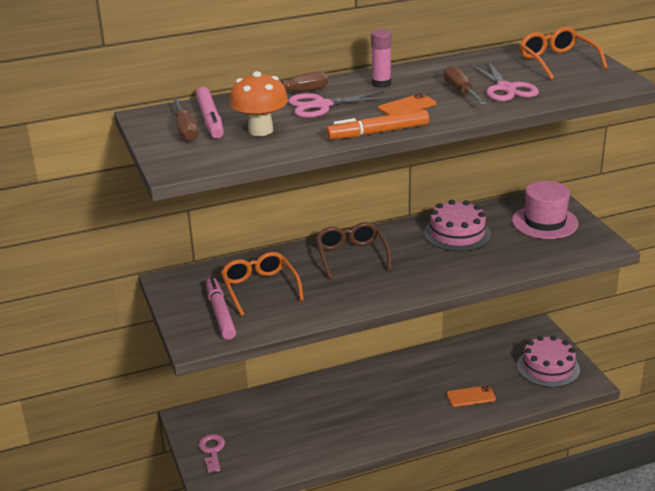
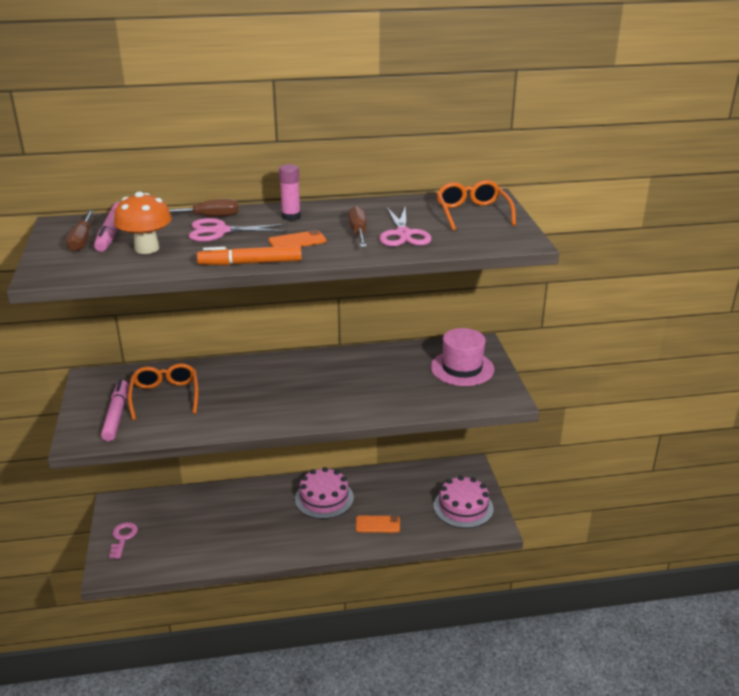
camera: 10 degrees right, 0 degrees up
brown glasses [316,222,391,280] -> none
pink cake [424,200,491,251] -> pink cake moved to [295,467,354,519]

